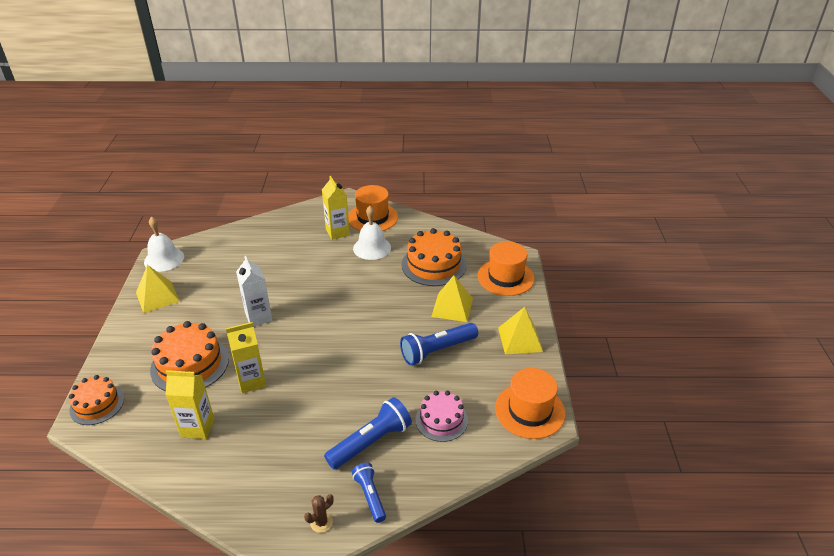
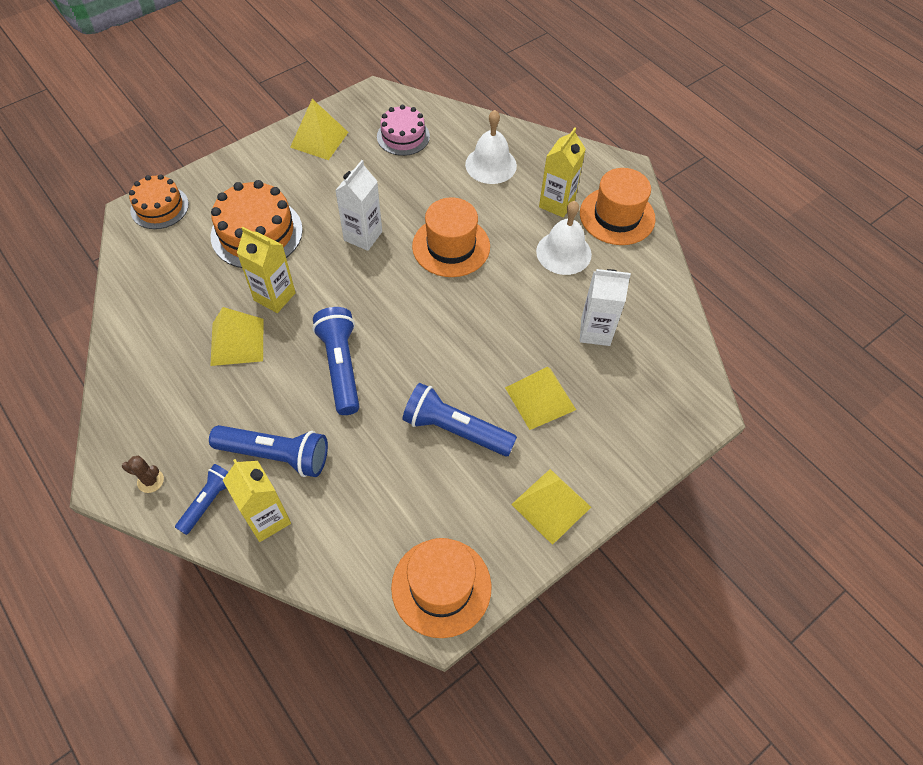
camera: 50 degrees right, 20 degrees up
white bell [144,217,184,272] -> white bell moved to [465,110,517,184]
yellow carton [166,370,214,439] -> yellow carton moved to [223,459,291,542]
orange cake [402,228,466,286] -> white carton [580,269,631,346]
pink cake [415,391,468,442] -> pink cake moved to [377,105,430,156]
orange hat [478,241,534,296] -> orange hat moved to [412,197,490,277]
none -> yellow pyramid [210,307,264,366]
none -> blue flashlight [312,307,359,415]

